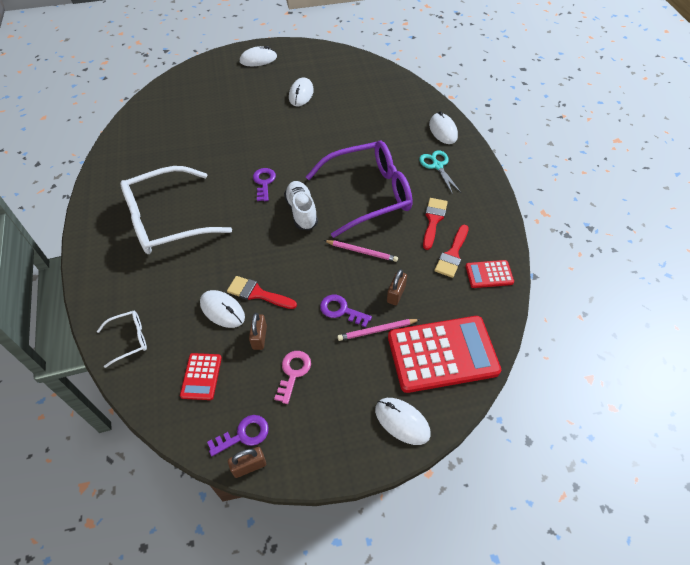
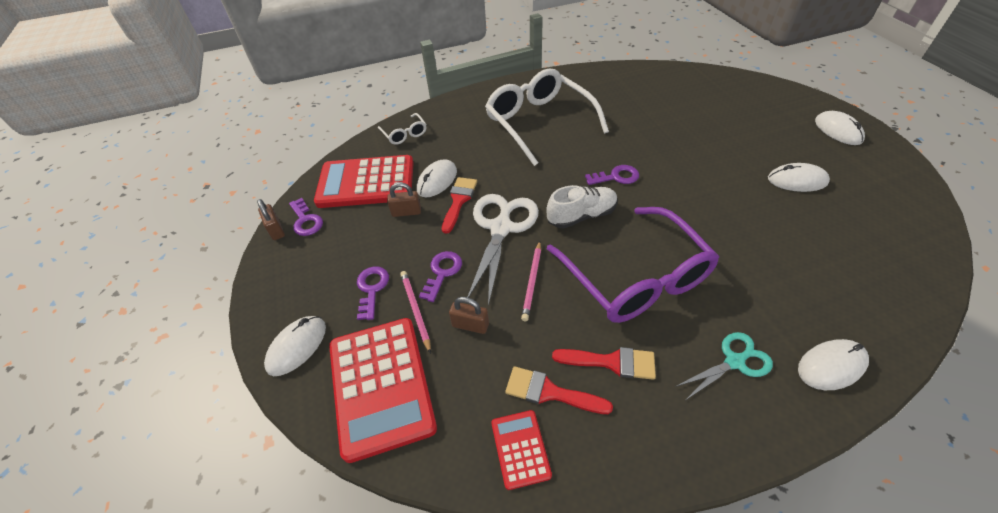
camera: 85 degrees right, 5 degrees down
red calculator [180,353,222,400] -> red calculator [314,155,414,208], size x2.10
pink key [274,351,311,404] -> none
none -> purple key [357,266,389,320]
none -> white scissors [468,194,539,306]

